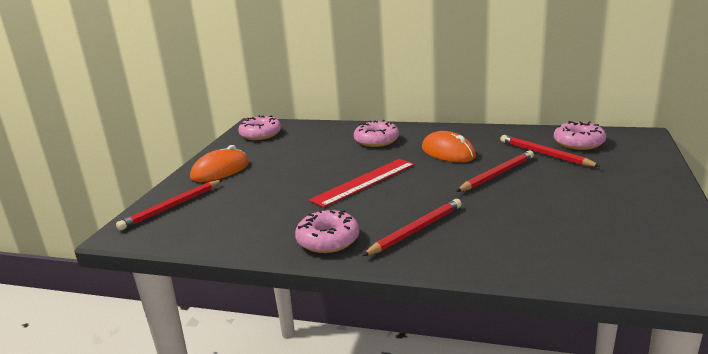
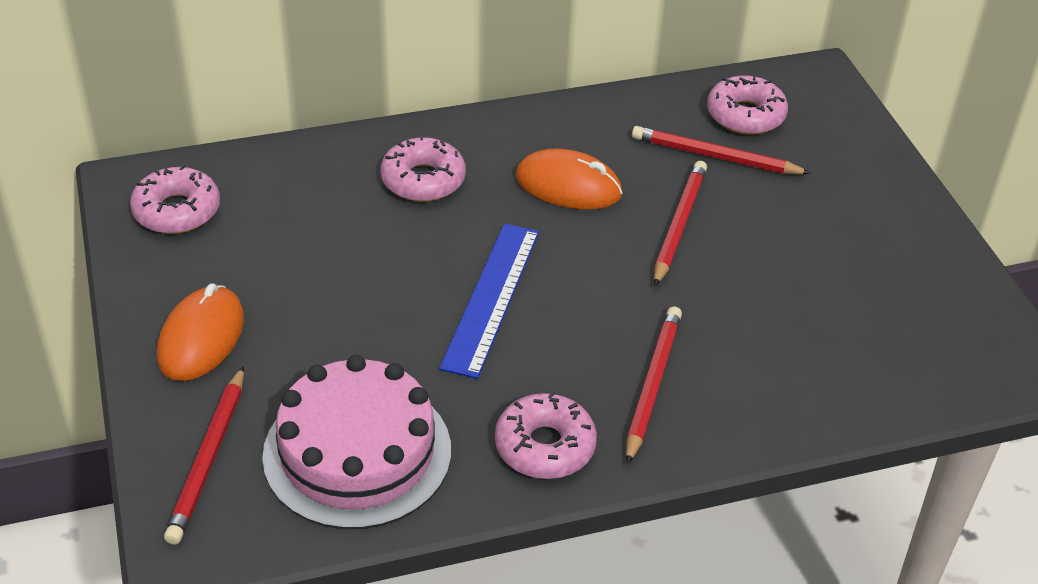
camera: 35 degrees left, 20 degrees up
red ruler [309,159,415,208] -> blue ruler [439,224,539,379]
none -> pink cake [262,355,451,529]

